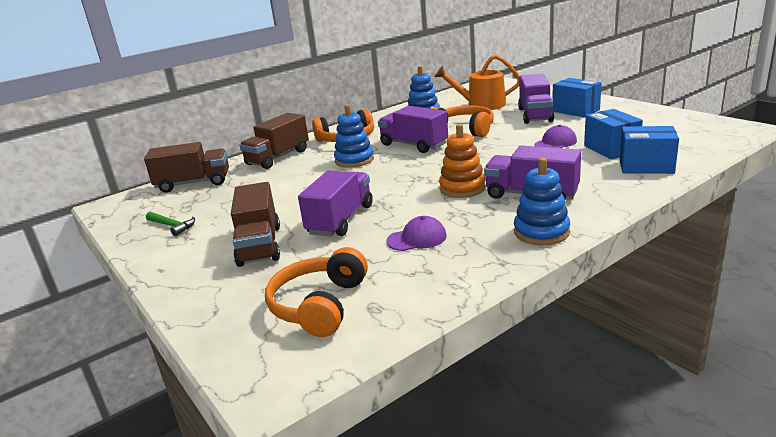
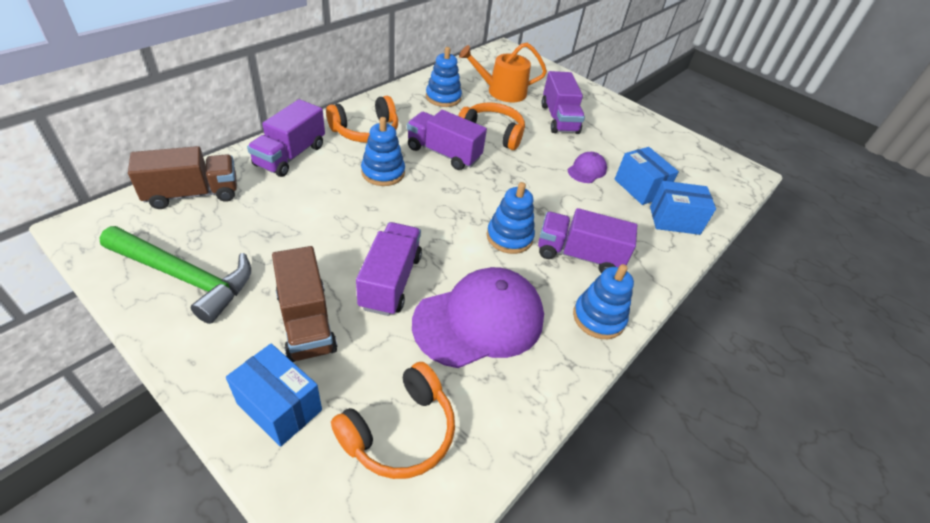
camera: 20 degrees left, 20 degrees up
green hammer [146,212,195,236] -> green hammer [99,226,251,324], size x2.21
brown truck [239,113,309,169] -> purple truck [247,99,325,177]
orange headphones [265,247,368,337] -> orange headphones turned 135 degrees counterclockwise [331,362,455,479]
purple cap [386,216,447,251] -> purple cap [412,267,544,368], size x2.17
orange stacking toy [439,124,486,198] -> blue stacking toy [487,182,535,254]
blue box [552,78,602,117] -> blue box moved to [226,344,322,447]

